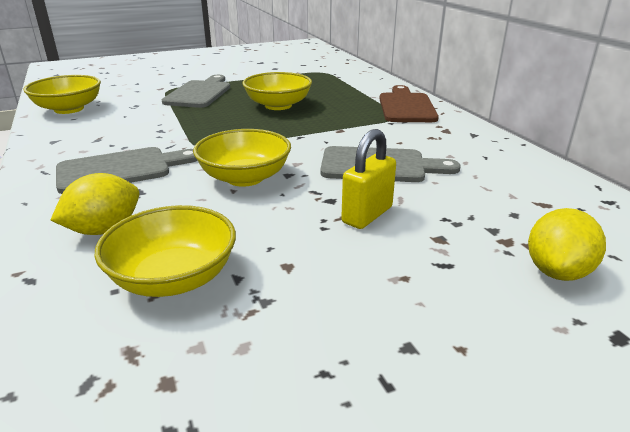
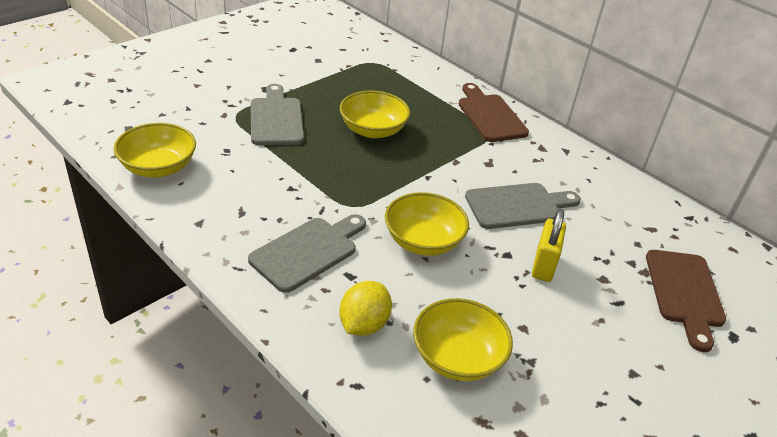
camera: 25 degrees left, 10 degrees up
yellow lemon [528,208,606,281] -> brown cutting board [646,250,726,352]

